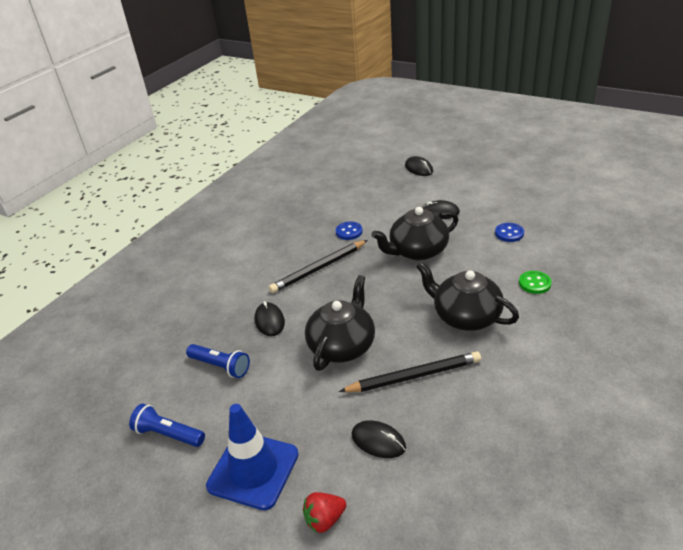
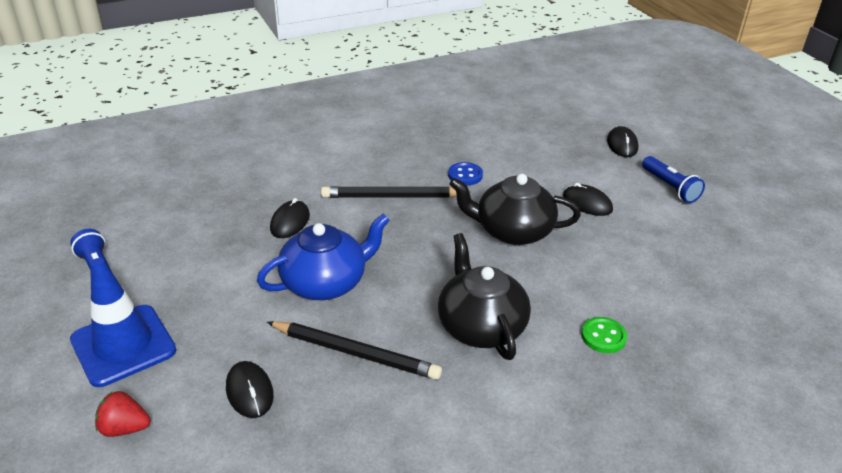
camera: 30 degrees right, 0 degrees up
blue flashlight [186,344,250,378] -> blue flashlight moved to [642,156,705,203]
black teapot [305,275,375,371] -> blue teapot [257,214,390,300]
blue button [495,223,524,242] -> none

